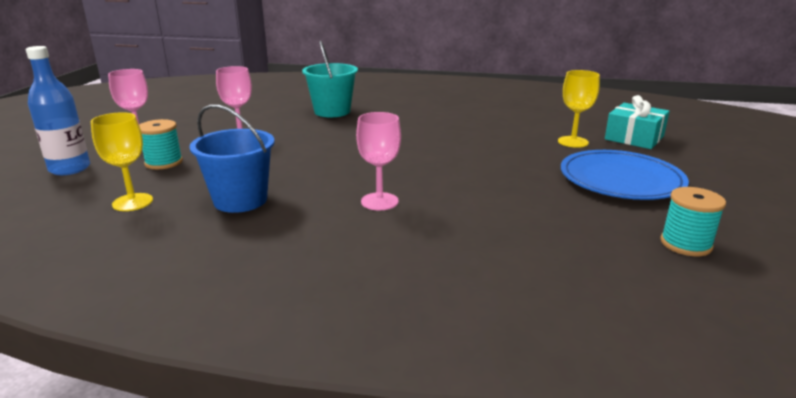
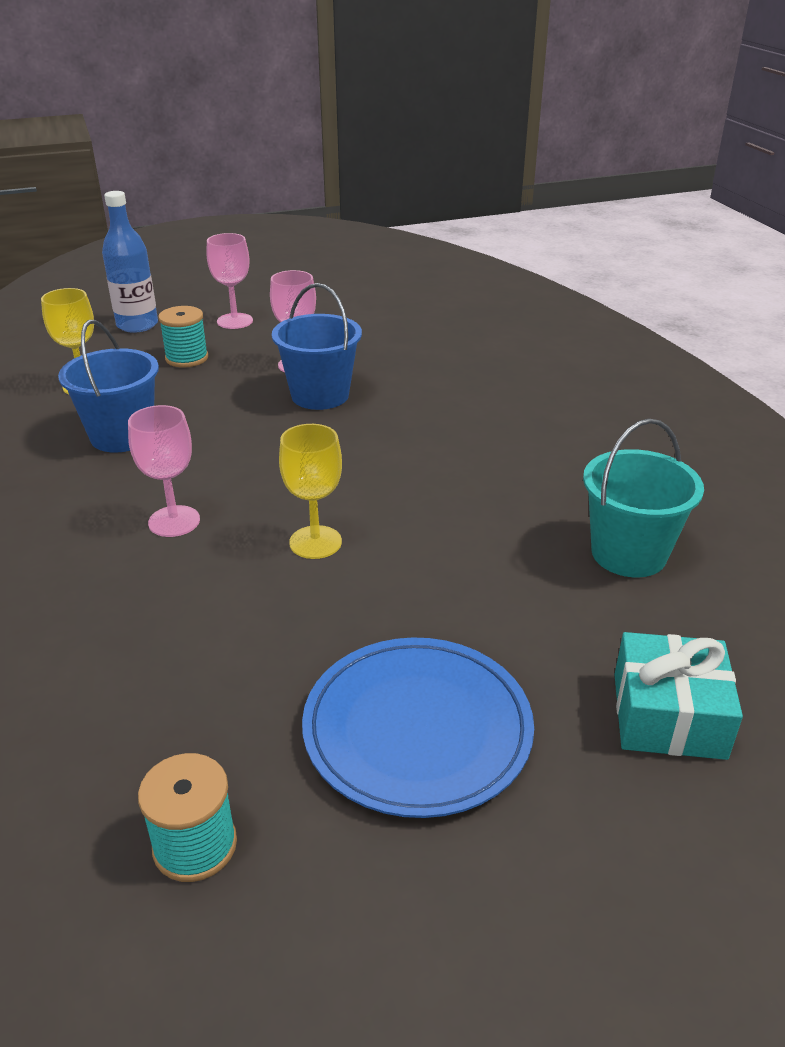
camera: 60 degrees right, 10 degrees up
turquoise bucket [302,41,358,117] -> turquoise bucket moved to [583,418,704,577]
yellow goblet [558,70,600,148] -> yellow goblet moved to [279,424,342,559]
none -> blue bucket [272,283,362,410]

